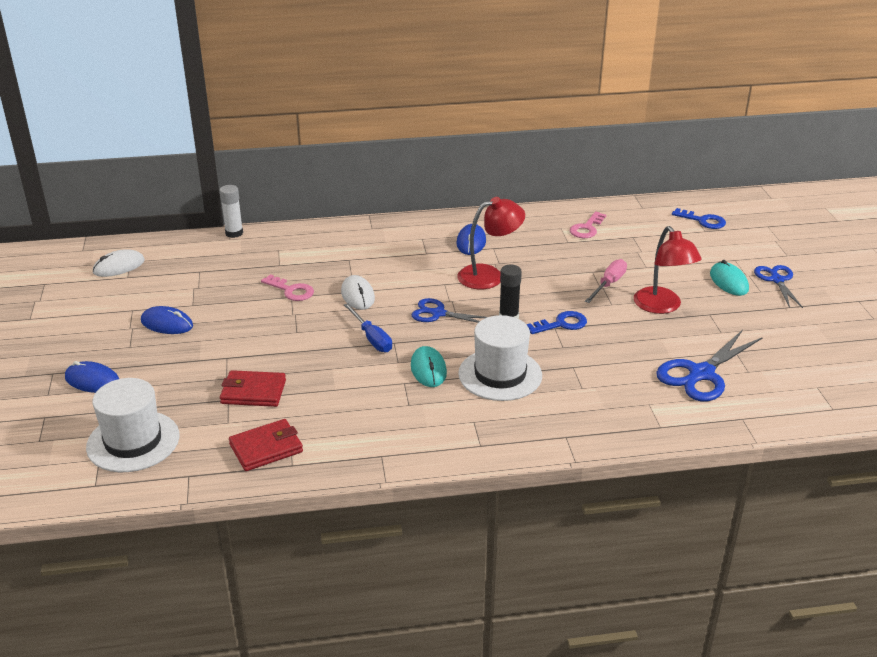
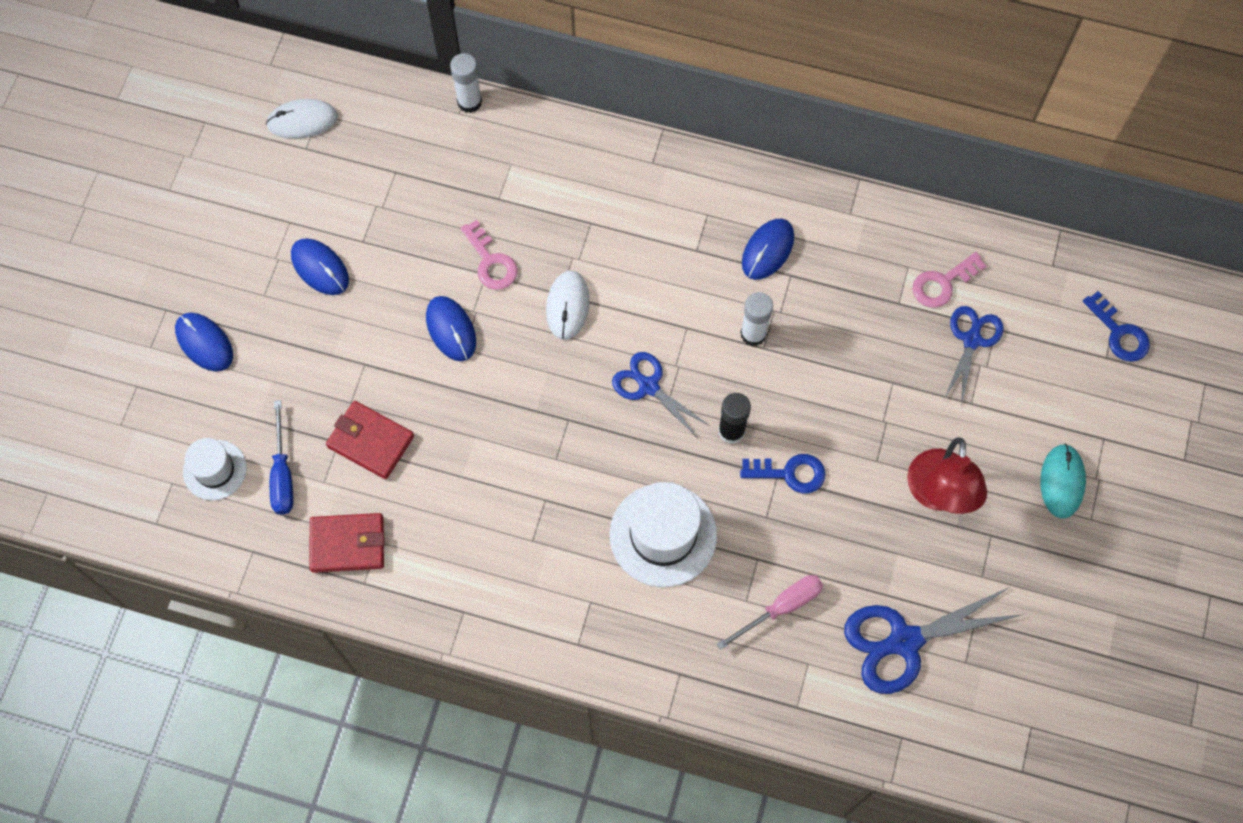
camera: 25 degrees right, 35 degrees up
white hat [86,378,180,472] -> white hat [183,438,247,500], size x0.60
blue screwdriver [344,303,392,352] -> blue screwdriver moved to [270,400,293,515]
turquoise mouse [411,346,447,387] -> none
red lamp [458,197,525,289] -> white glue stick [740,292,773,346]
pink screwdriver [585,259,627,303] -> pink screwdriver moved to [717,575,823,650]
blue scissors [754,265,803,308] -> blue scissors moved to [944,306,1004,407]
none -> blue mouse [426,296,476,361]

